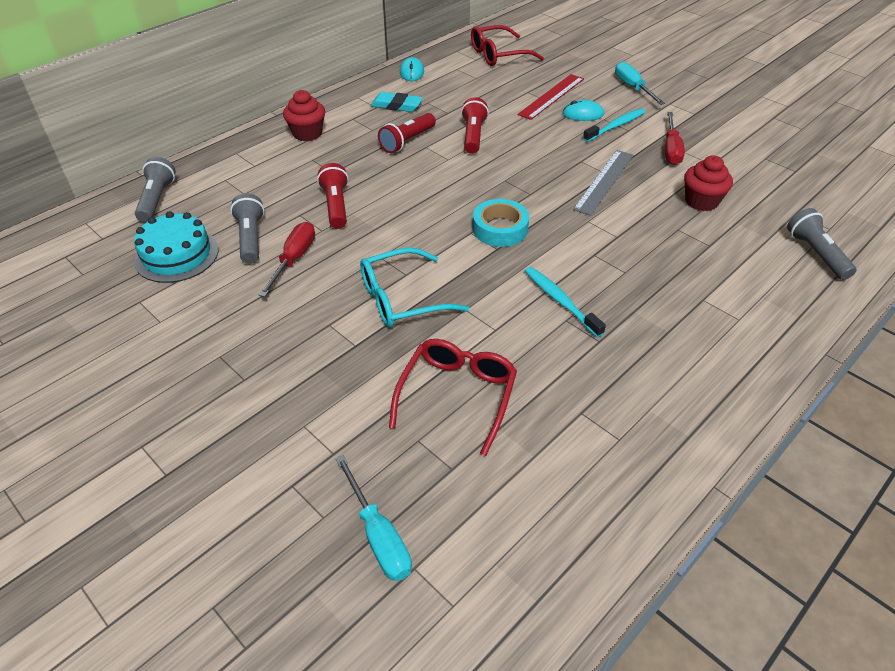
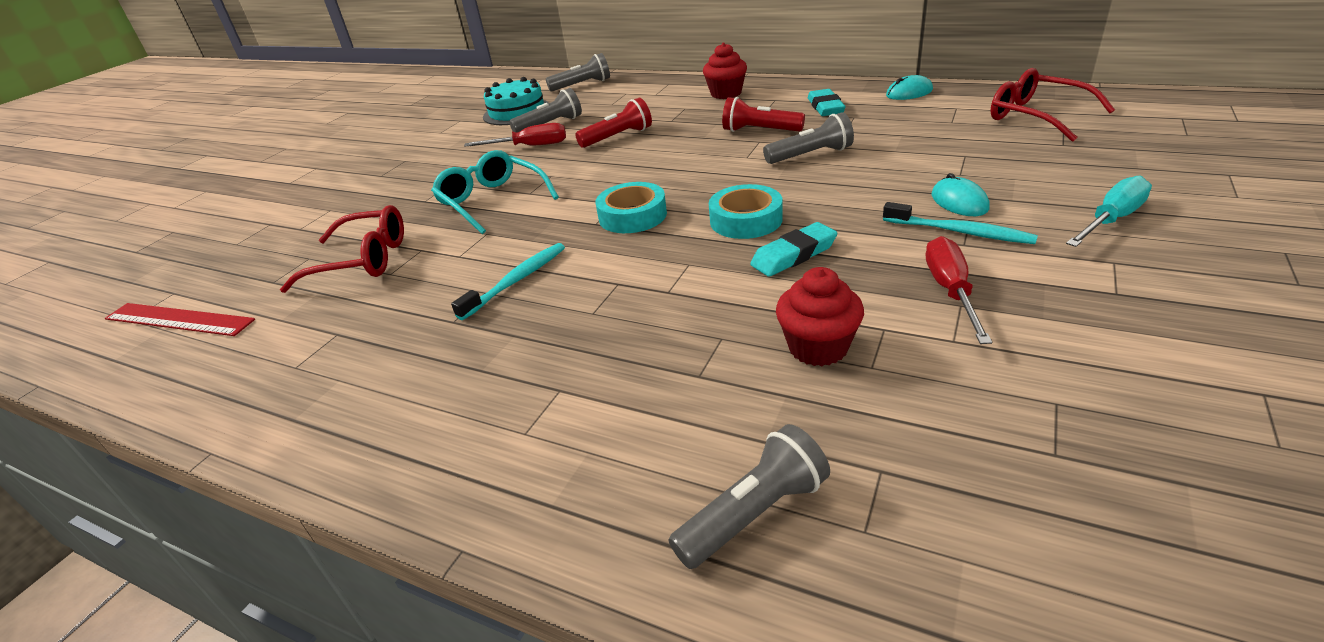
camera: 75 degrees right, 10 degrees down
turquoise screwdriver [335,455,412,581] -> none
red flashlight [461,97,489,154] -> grey flashlight [763,112,854,164]
red ruler [518,74,584,120] -> red ruler moved to [105,303,255,336]
grey ruler [573,150,633,216] -> turquoise eraser [750,222,838,277]
red screwdriver [665,112,685,165] -> red screwdriver turned 105 degrees clockwise [926,236,992,344]
none -> turquoise tape [709,184,783,239]

